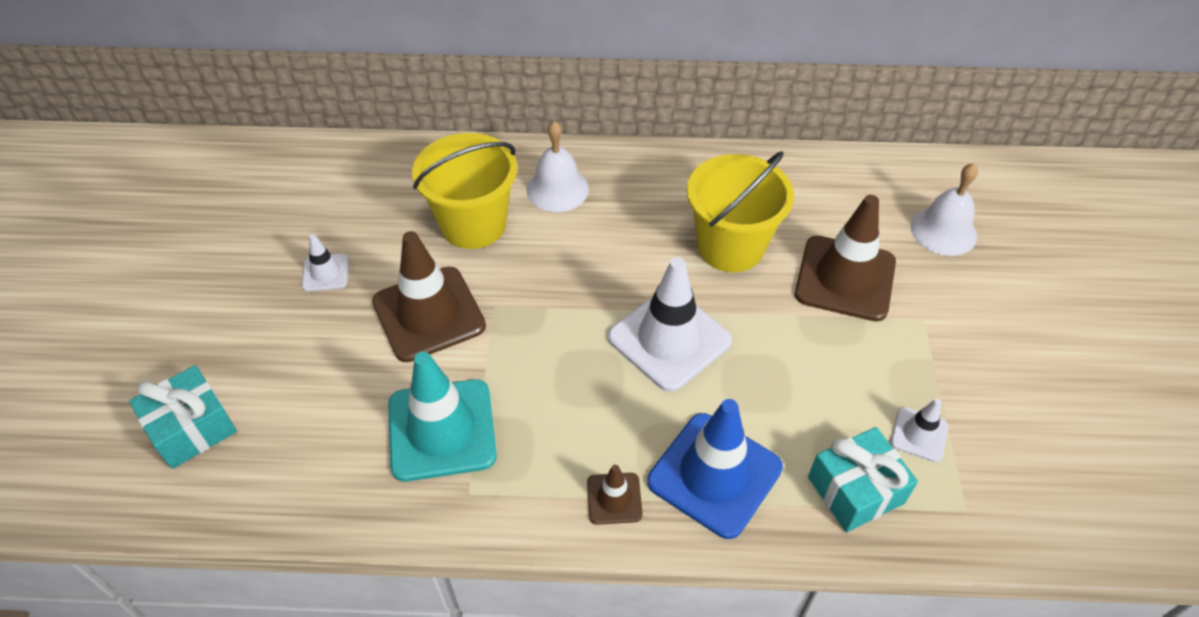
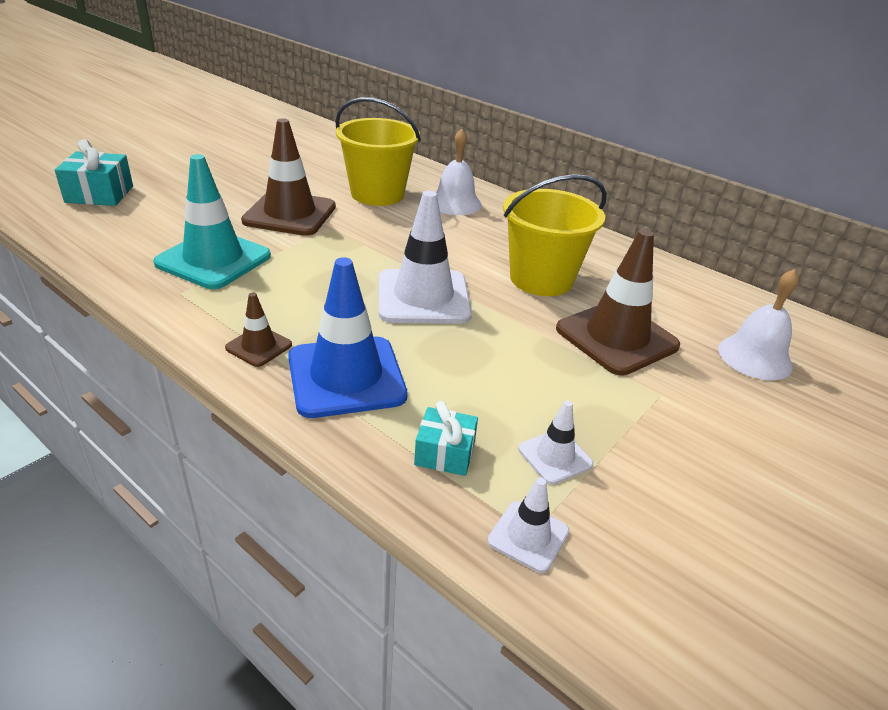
camera: 35 degrees right, 15 degrees down
white traffic cone [302,234,349,292] -> white traffic cone moved to [488,478,569,573]
turquoise gift [808,427,918,532] -> turquoise gift [414,401,478,476], size x0.65

